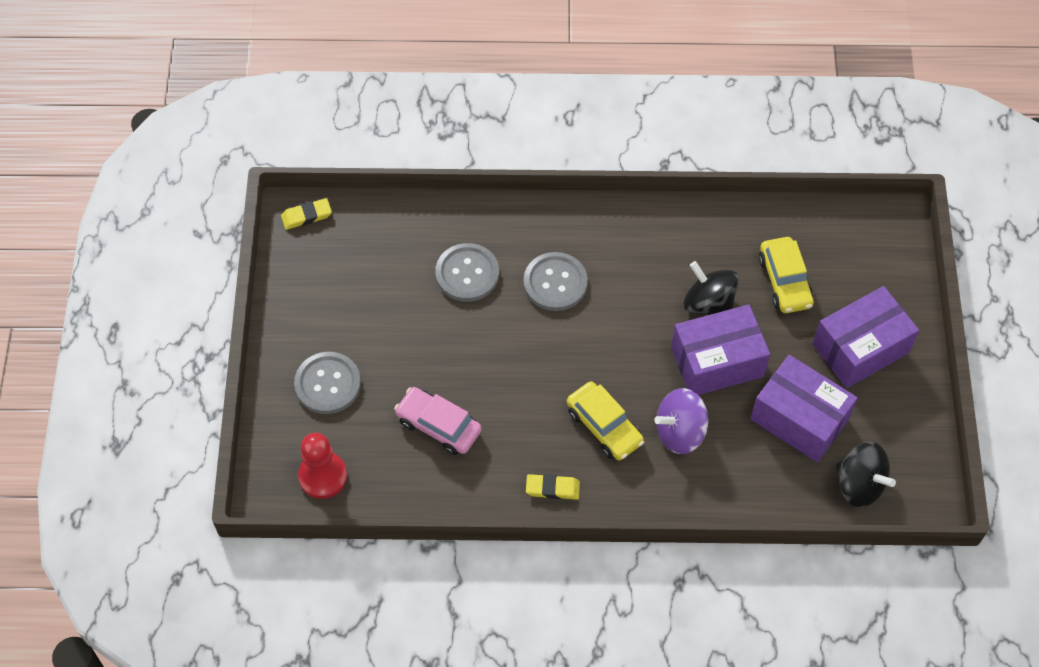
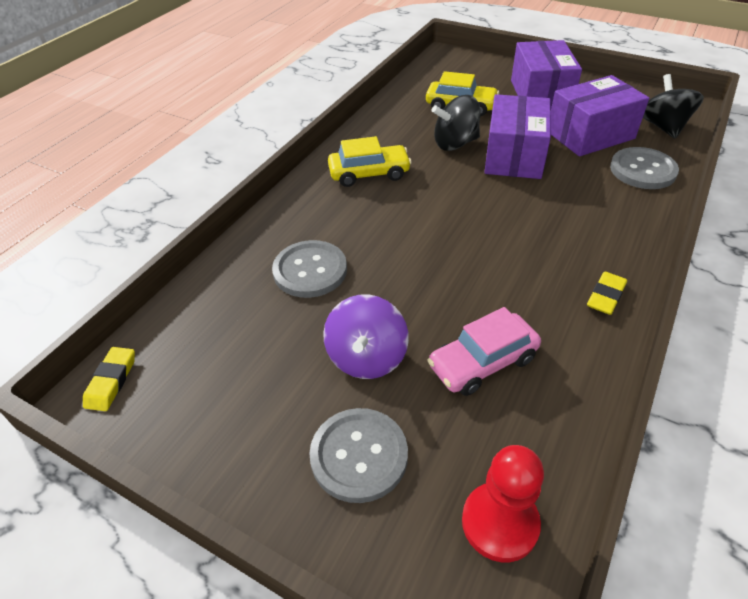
camera: 60 degrees left, 15 degrees down
grey button [524,252,588,311] -> grey button moved to [610,147,679,189]
yellow car [567,381,644,460] -> yellow car moved to [328,136,412,187]
purple spinning top [654,388,708,454] -> purple spinning top moved to [323,294,409,379]
black spinning top [835,442,896,507] -> black spinning top turned 75 degrees counterclockwise [643,74,704,139]

